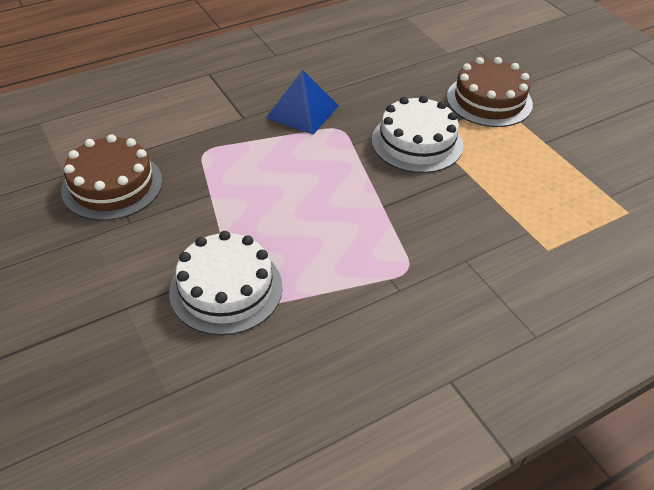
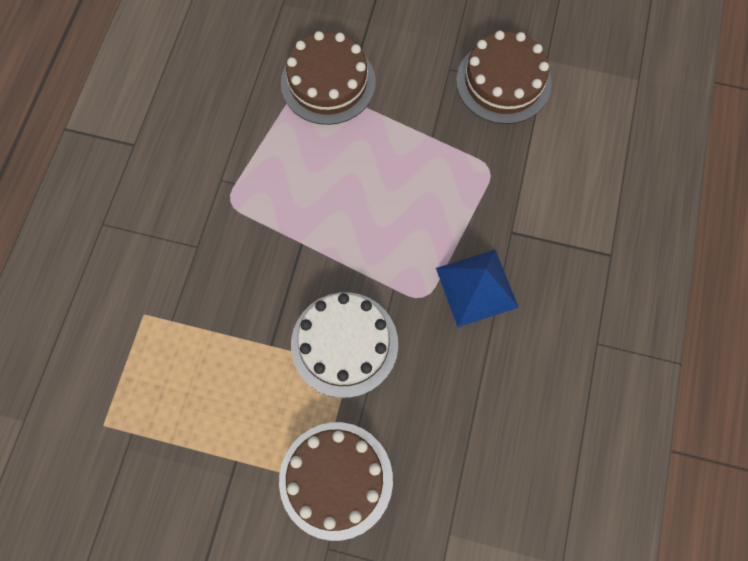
camera: 135 degrees right, 25 degrees up
white cake [169,231,283,335] -> brown cake [281,31,376,125]

